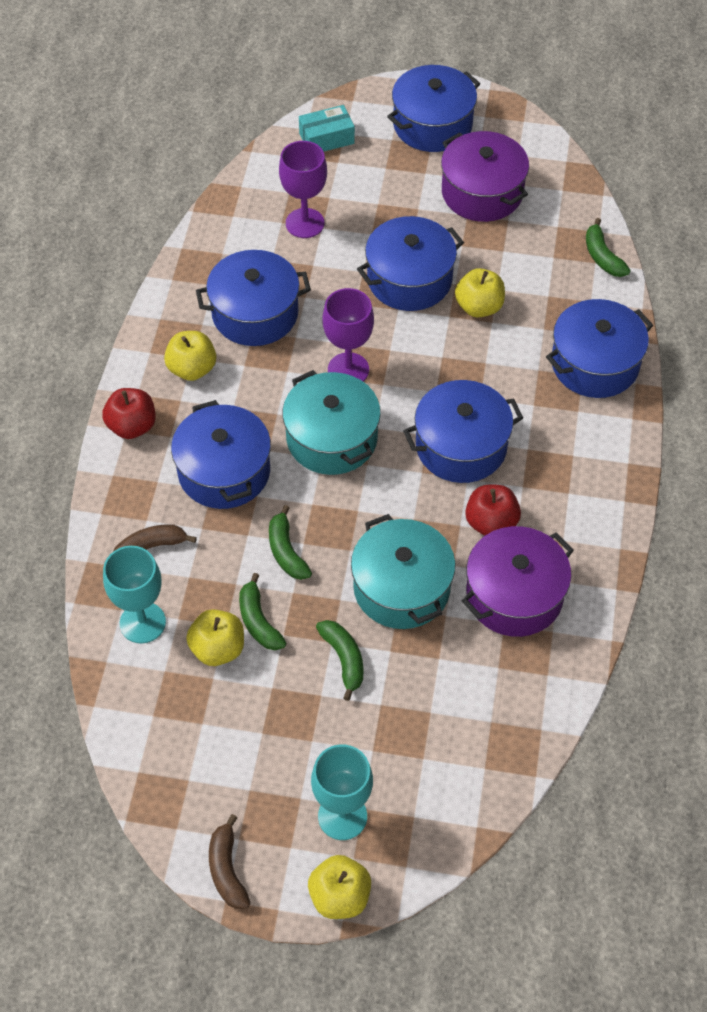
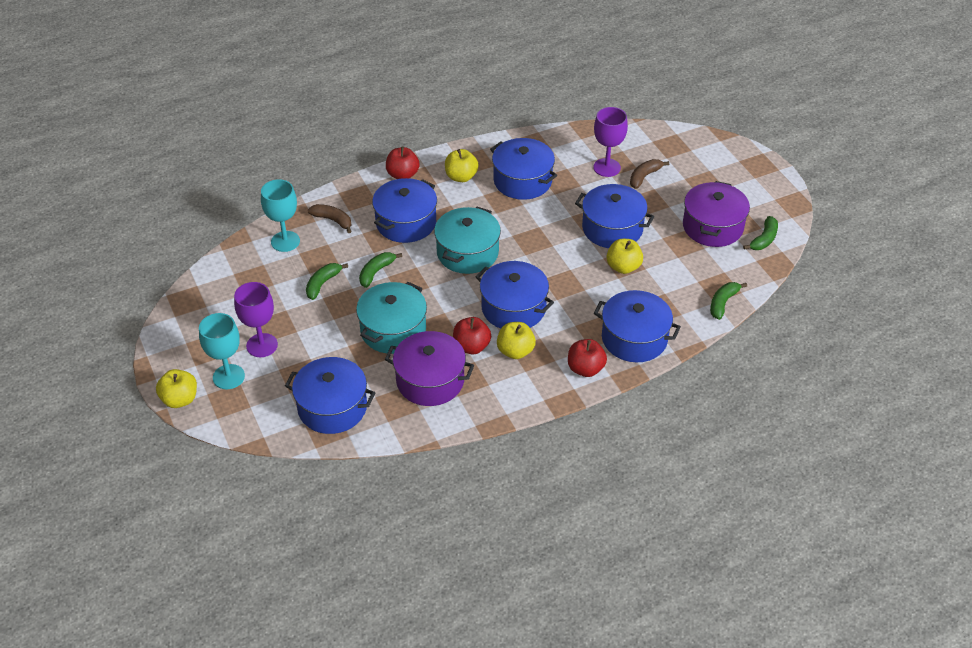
camera: 55 degrees right, 10 degrees down
yellow apple [186,609,244,666] -> yellow apple moved to [497,322,536,359]
brown banana [209,814,251,909] -> brown banana moved to [630,159,669,189]
turquoise box [299,105,355,152] -> none
green banana [316,620,363,701] -> green banana moved to [743,216,778,250]
purple goblet [323,288,374,381] -> purple goblet moved to [234,282,278,357]
blue pot [387,65,480,152] -> blue pot moved to [285,357,375,434]
none -> red apple [568,339,607,377]

